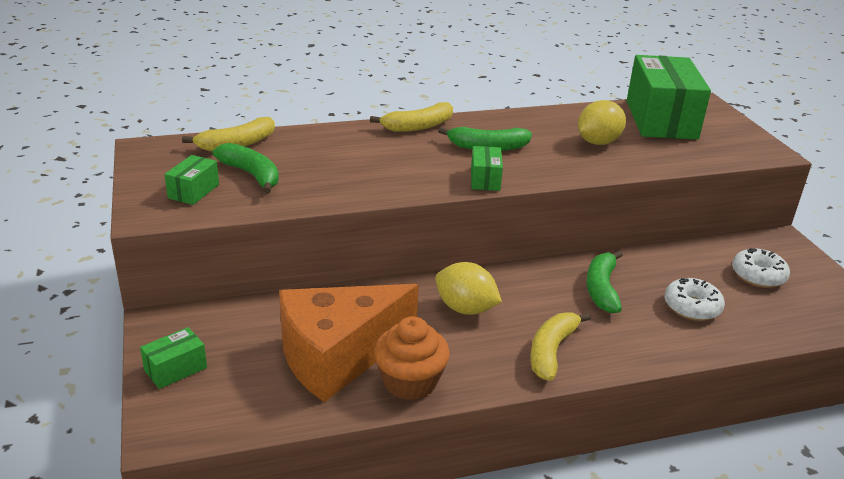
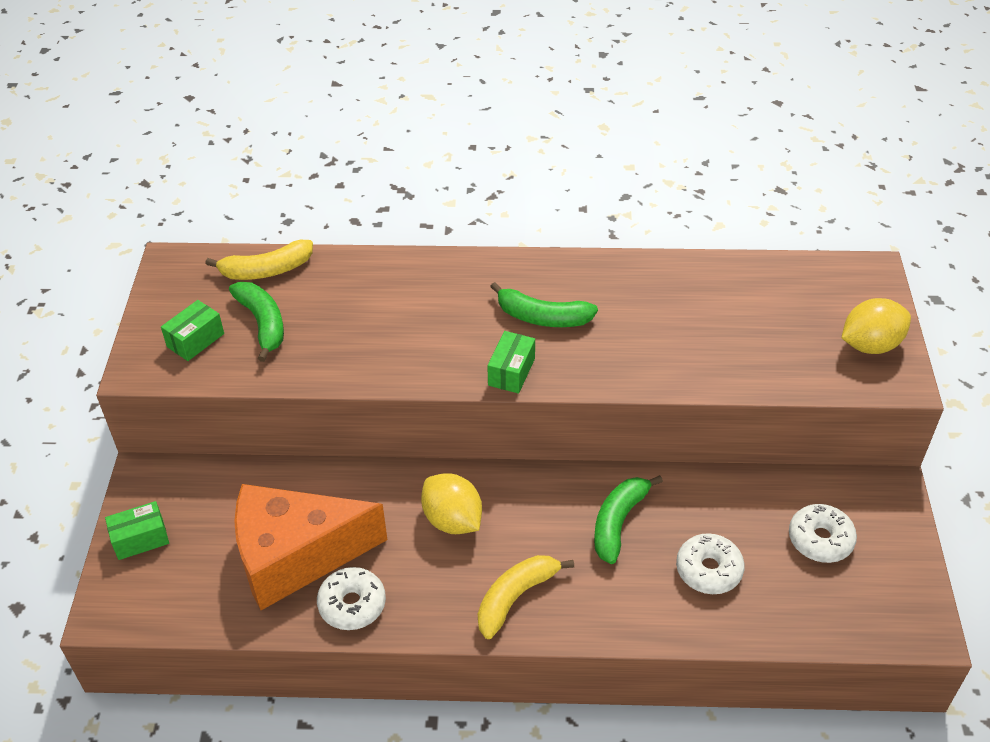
camera: 20 degrees right, 15 degrees up
yellow banana [370,102,453,132] -> none
orange cupcake [374,316,450,400] -> white donut [317,567,386,630]
yellow lemon [578,100,626,145] -> yellow lemon moved to [842,298,911,354]
green box [627,55,711,140] -> none

